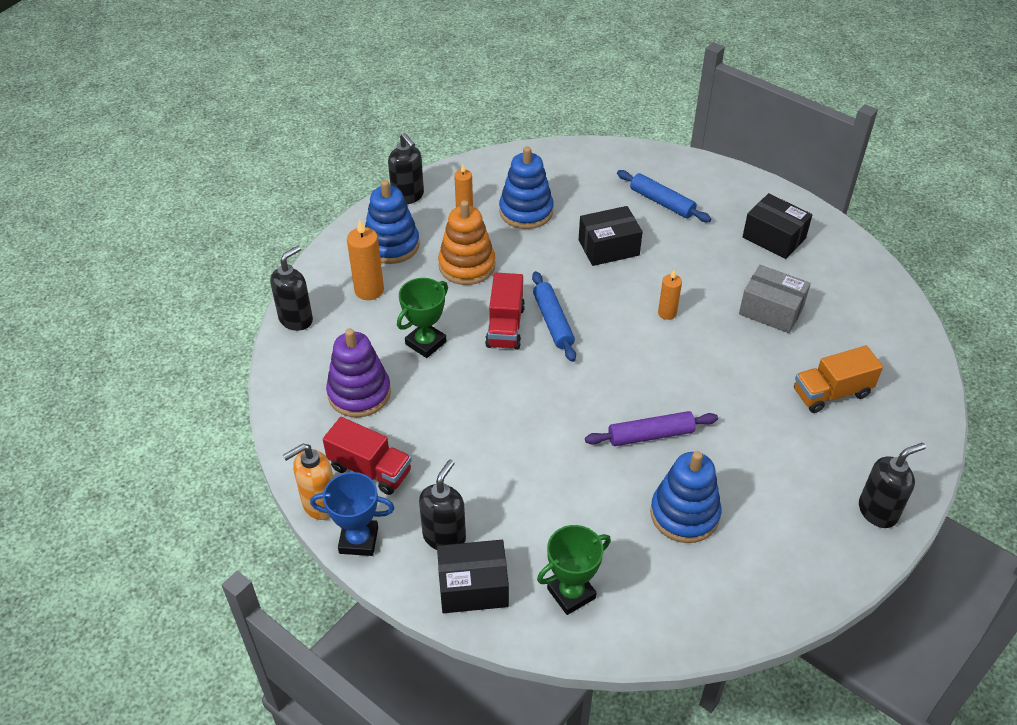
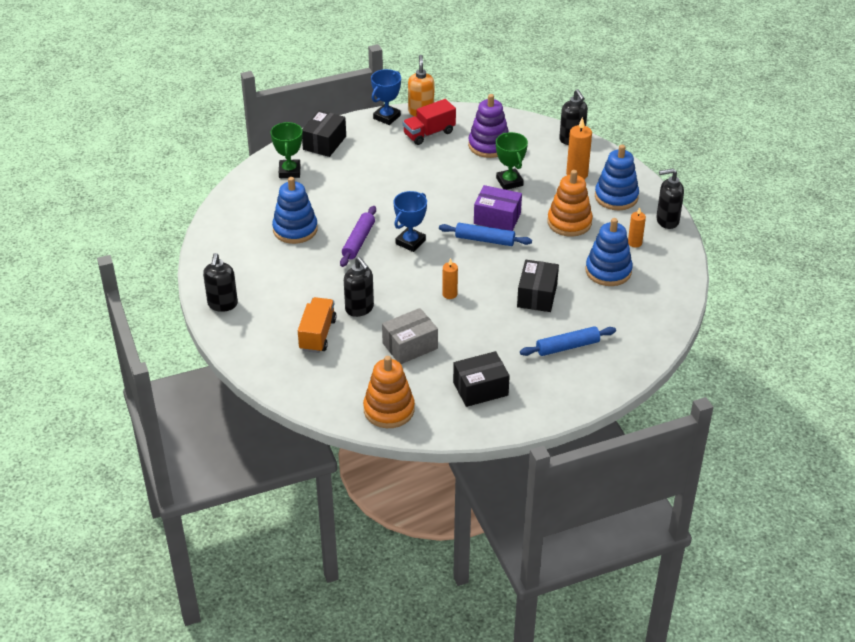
camera: 120 degrees right, 5 degrees down
black soap dispenser [419,460,466,550] -> black soap dispenser moved to [344,257,374,317]
red truck [485,273,525,350] -> purple box [474,185,522,231]
none -> orange stacking toy [363,356,415,428]
none -> blue trophy [393,191,427,252]

